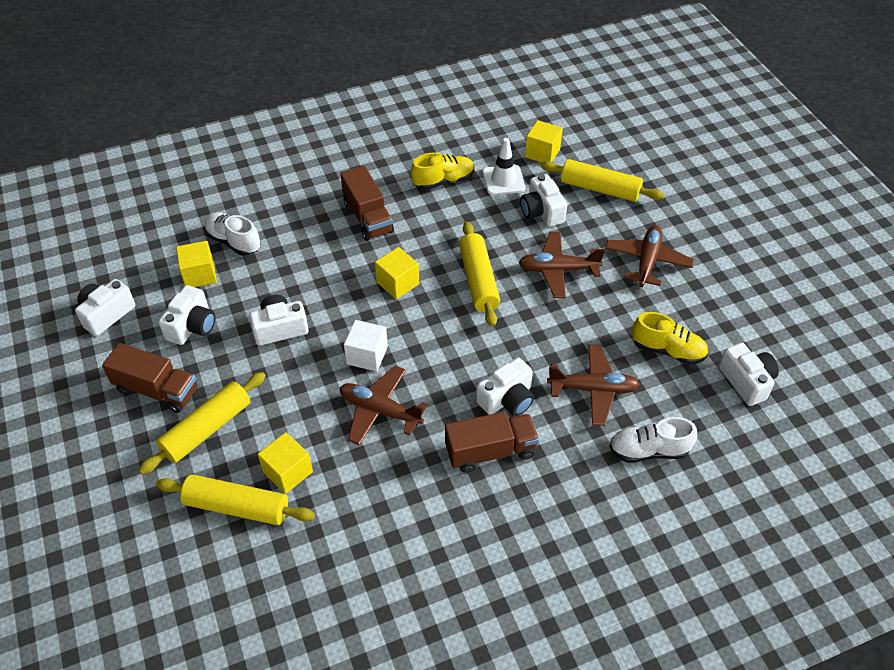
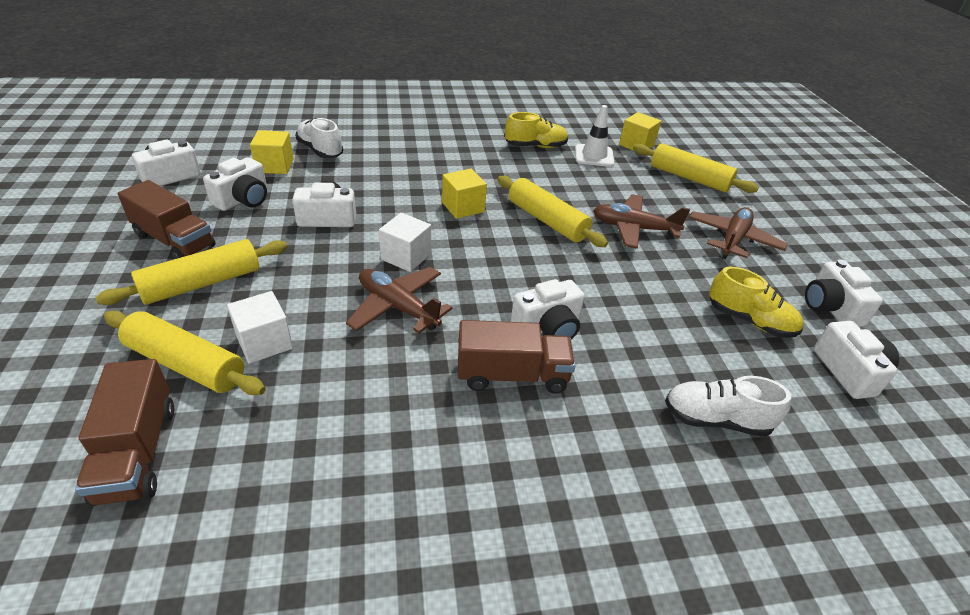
camera: 10 degrees right, 10 degrees down
yellow cube [258,432,313,494] -> white cube [227,291,293,364]
brown truck [340,165,394,241] -> brown truck moved to [75,359,174,506]
yellow rolling pin [459,222,500,327] -> yellow rolling pin turned 45 degrees counterclockwise [497,176,608,247]
white camera [520,174,567,227] -> white camera moved to [805,259,883,327]
brown plane [547,344,640,426] -> none

